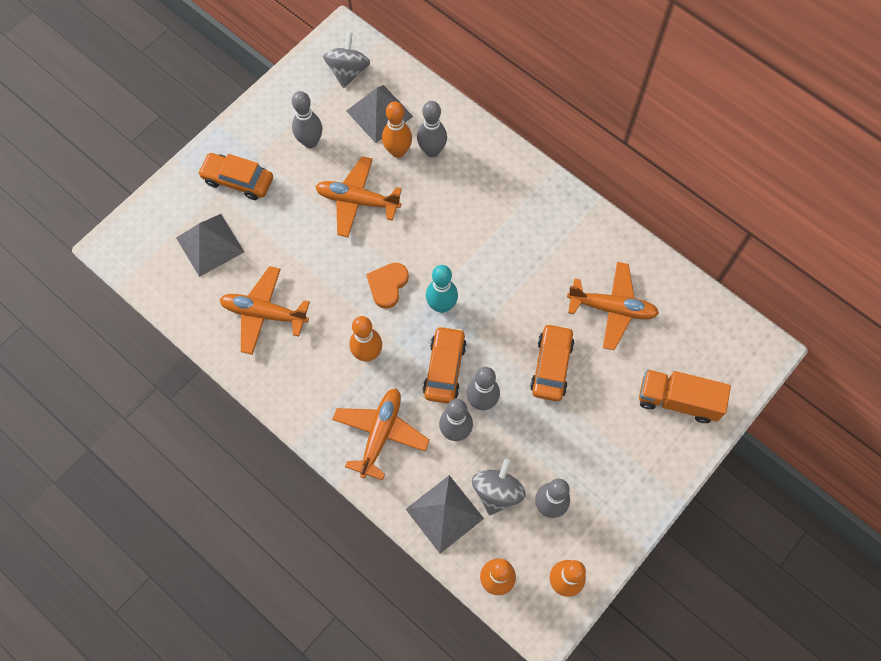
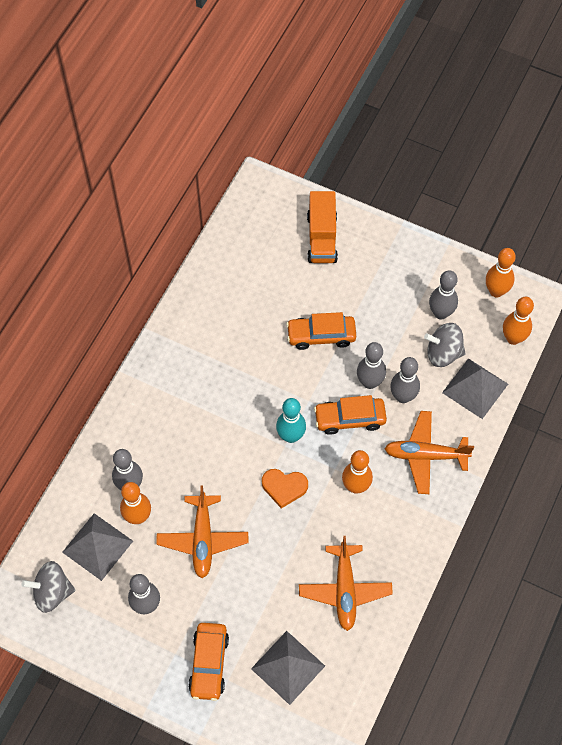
camera: 105 degrees left, 5 degrees down
orange plane [567,262,659,350] -> none

